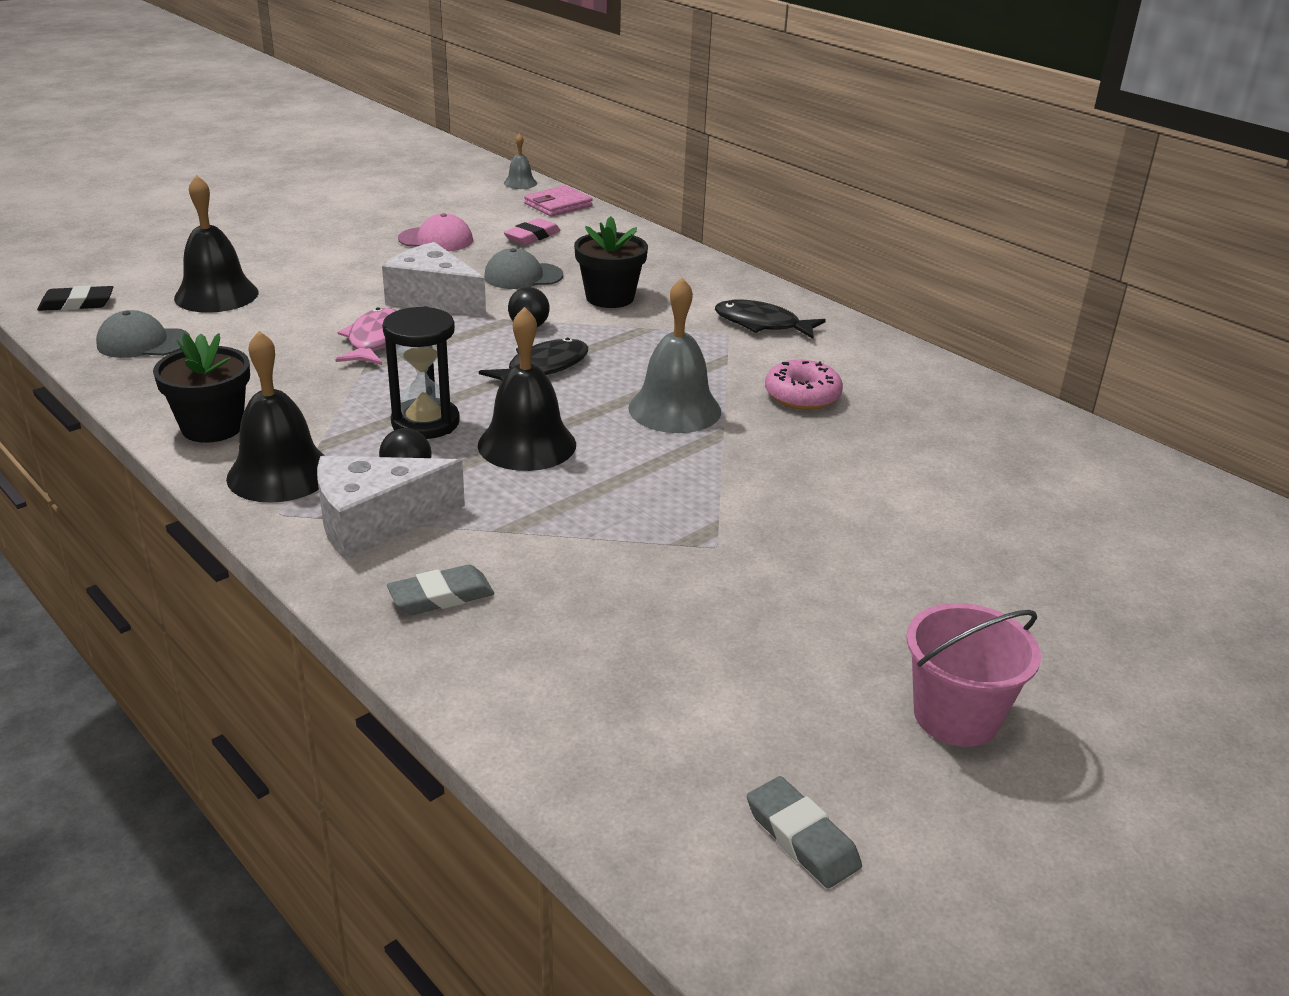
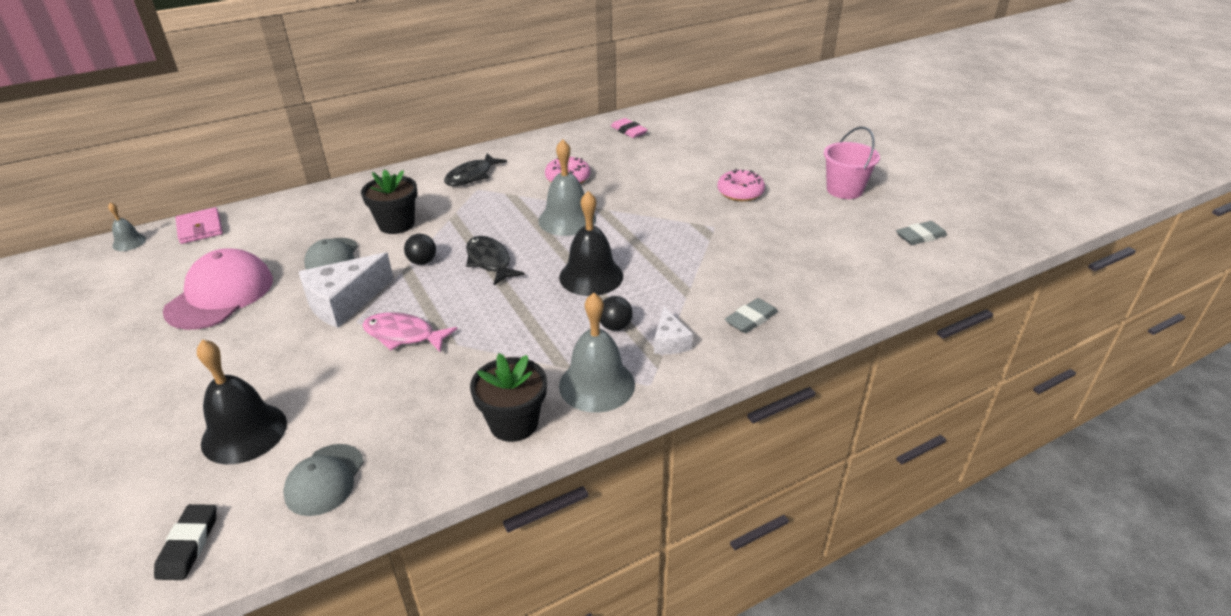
camera: 75 degrees left, 5 degrees up
black bell [226,331,325,503] -> grey bell [559,293,635,413]
white cheese [317,456,465,560] -> white cheese [654,306,693,354], size x0.56
black hourglass [382,306,460,439] -> none
grey eraser [387,564,494,615] -> grey eraser turned 60 degrees clockwise [725,298,778,333]
pink cap [398,213,473,251] -> pink cap [163,248,273,330], size x1.64
pink eraser [504,218,561,245] -> pink eraser moved to [611,118,648,138]
none -> pink donut [717,169,765,201]

